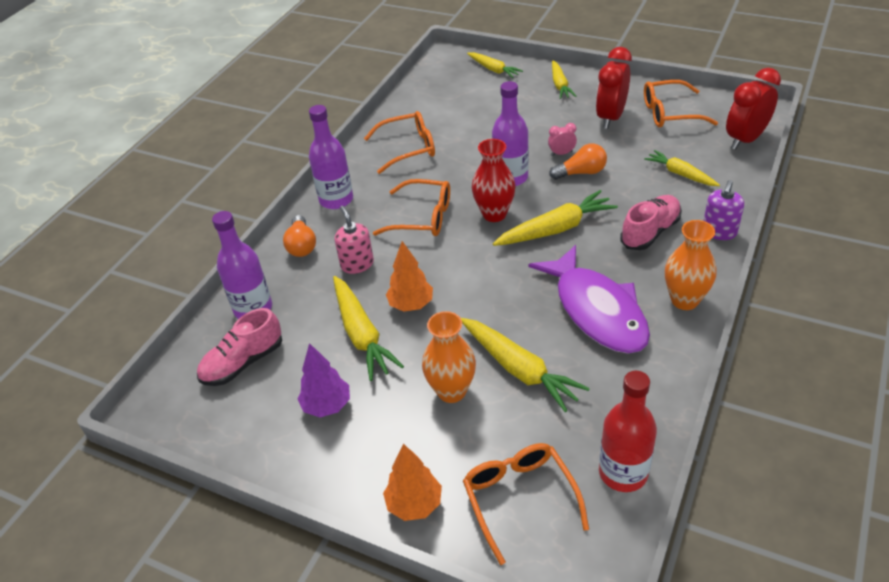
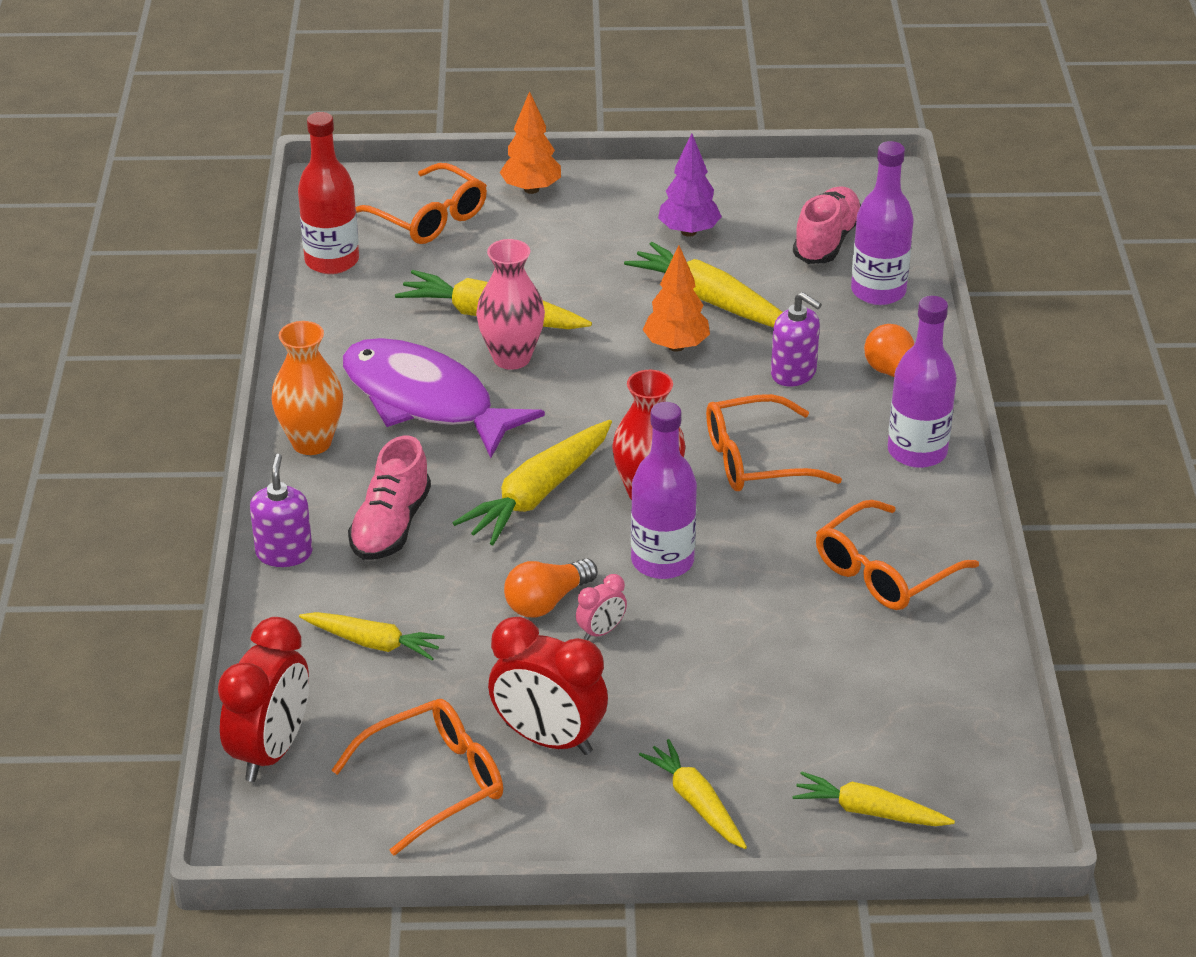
camera: 150 degrees right, 5 degrees down
pink soap dispenser [335,206,374,274] -> purple soap dispenser [771,292,822,387]
orange vase [422,311,476,403] -> none
red clock [596,47,632,129] -> red clock turned 120 degrees clockwise [488,617,608,755]
none -> pink vase [476,239,545,370]

